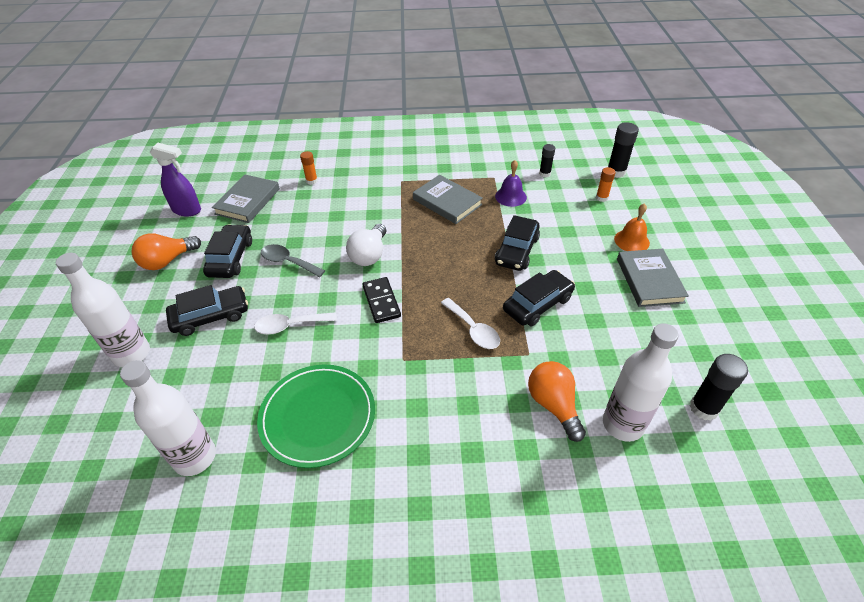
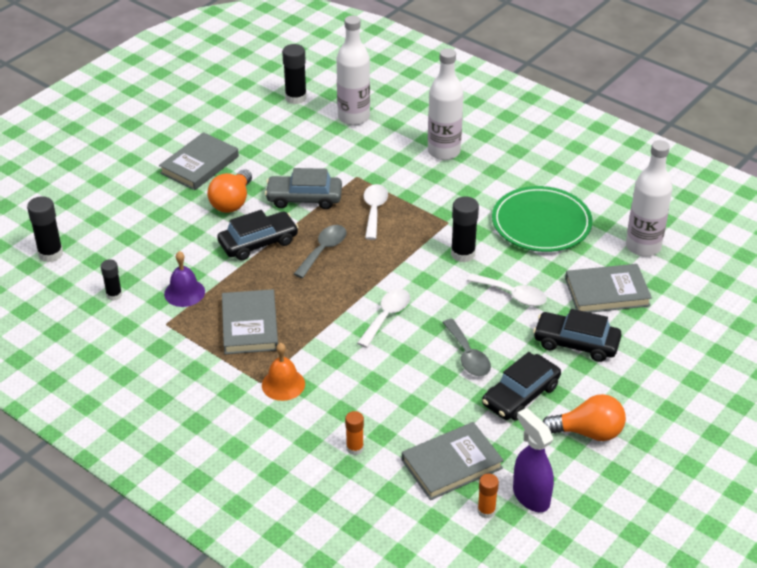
camera: 140 degrees left, 5 degrees down
white bottle [56,253,150,367] -> white bottle moved to [428,48,463,160]
white light bulb [346,224,386,266] -> white spoon [357,289,410,348]
black domino [362,277,401,323] -> none
black car [503,270,575,326] -> grey car [265,168,342,209]
orange light bulb [528,361,586,442] -> orange light bulb moved to [207,169,252,213]
orange glue stick [596,167,616,202] -> orange glue stick moved to [477,474,499,519]
orange bell [614,203,650,251] -> orange bell moved to [262,343,305,401]
none -> grey spoon [294,225,346,278]
none -> black glue stick [451,197,479,262]
none -> grey book [565,264,652,313]

